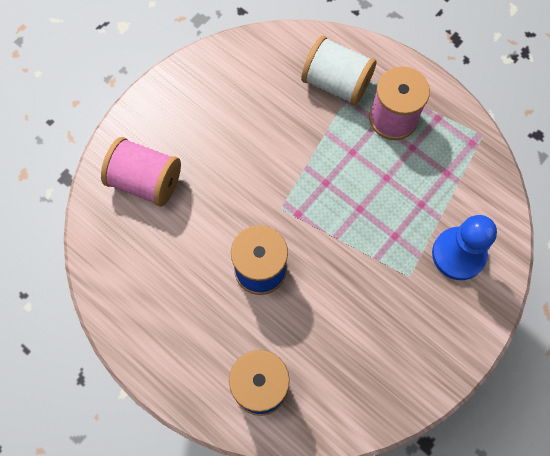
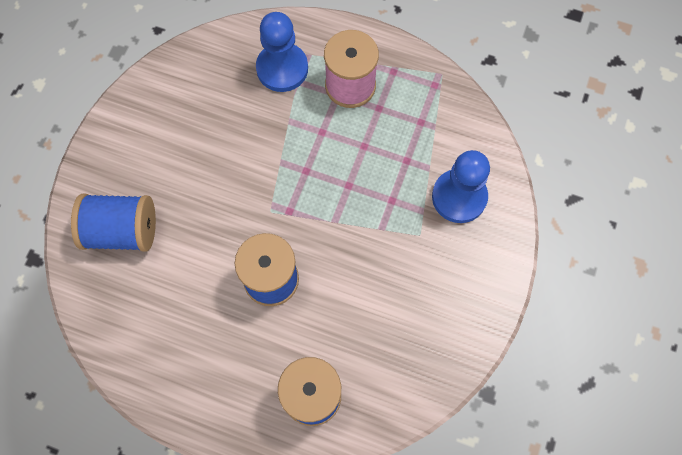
camera: 20 degrees left, 0 degrees up
pink spool [101,137,181,207] -> blue spool [71,193,156,252]
white spool [301,36,377,106] -> blue pawn [256,12,308,92]

